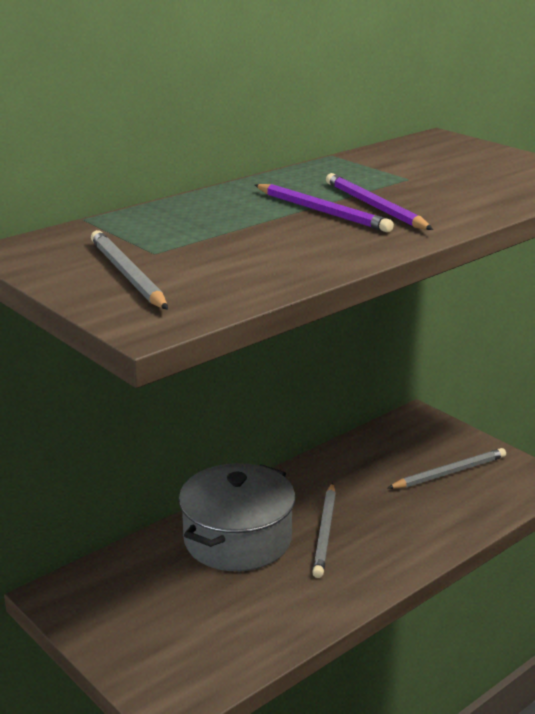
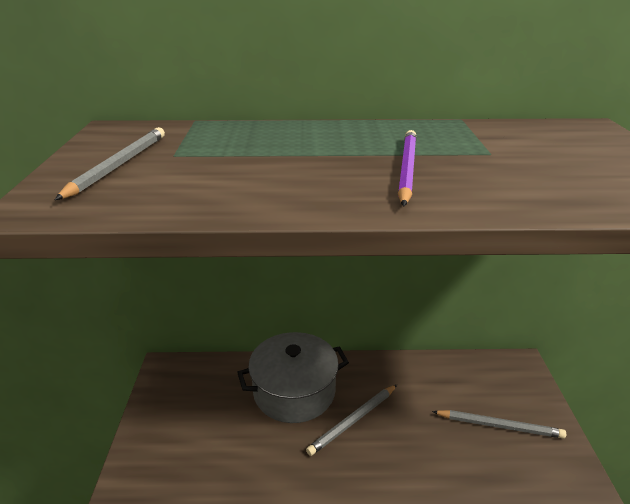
camera: 40 degrees right, 5 degrees up
purple pencil [255,184,394,232] -> none

